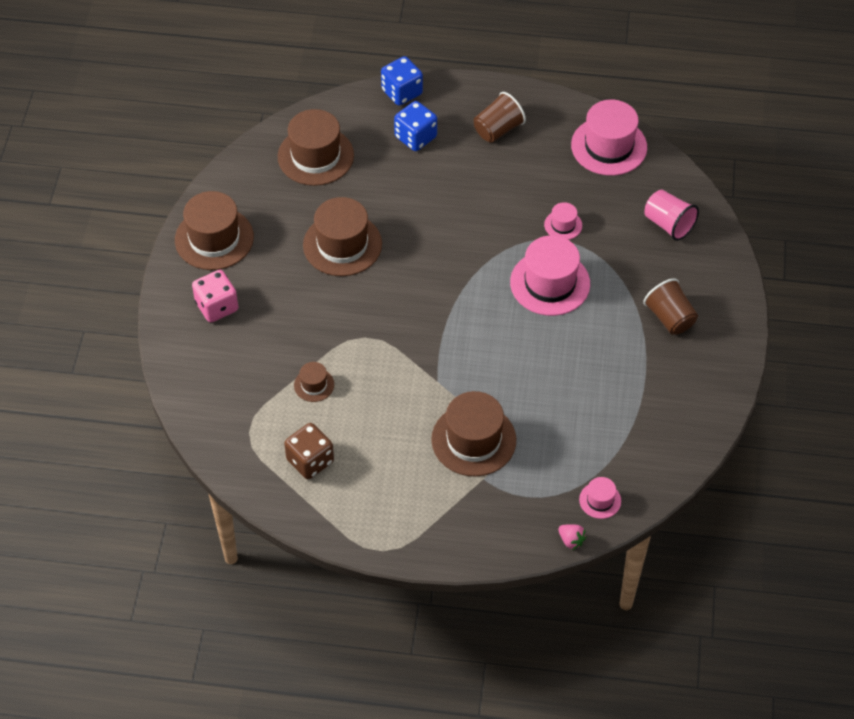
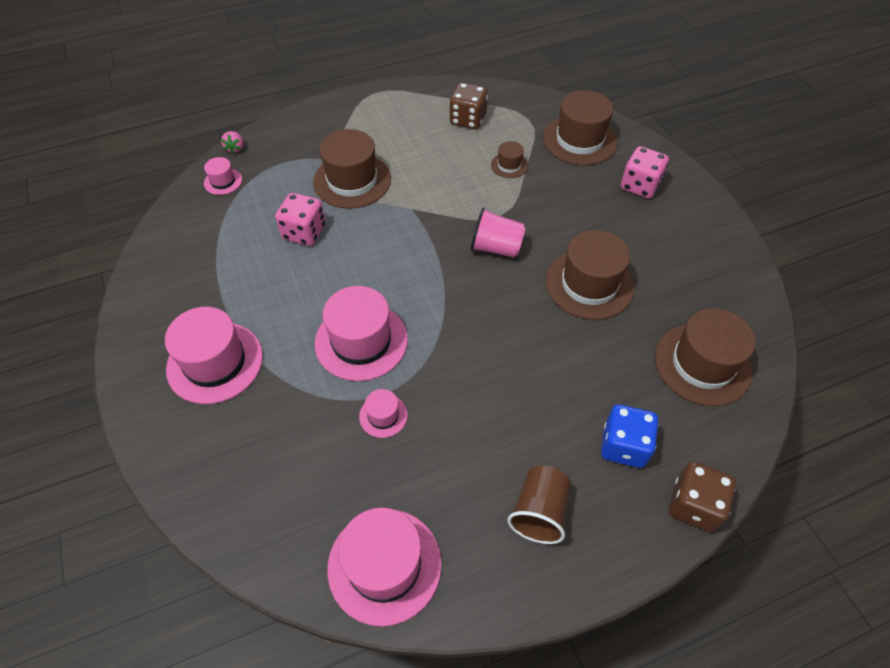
camera: 150 degrees right, 0 degrees up
brown hat [175,191,254,270] -> brown hat moved to [543,90,617,165]
blue dice [381,56,423,106] -> brown dice [669,462,736,532]
pink strawberry [558,524,586,550] -> pink strawberry turned 105 degrees counterclockwise [221,131,243,154]
brown cup [643,278,698,335] -> pink hat [165,307,263,404]
pink cup [644,190,699,241] -> pink cup moved to [471,208,526,258]
none -> pink dice [275,193,326,246]

